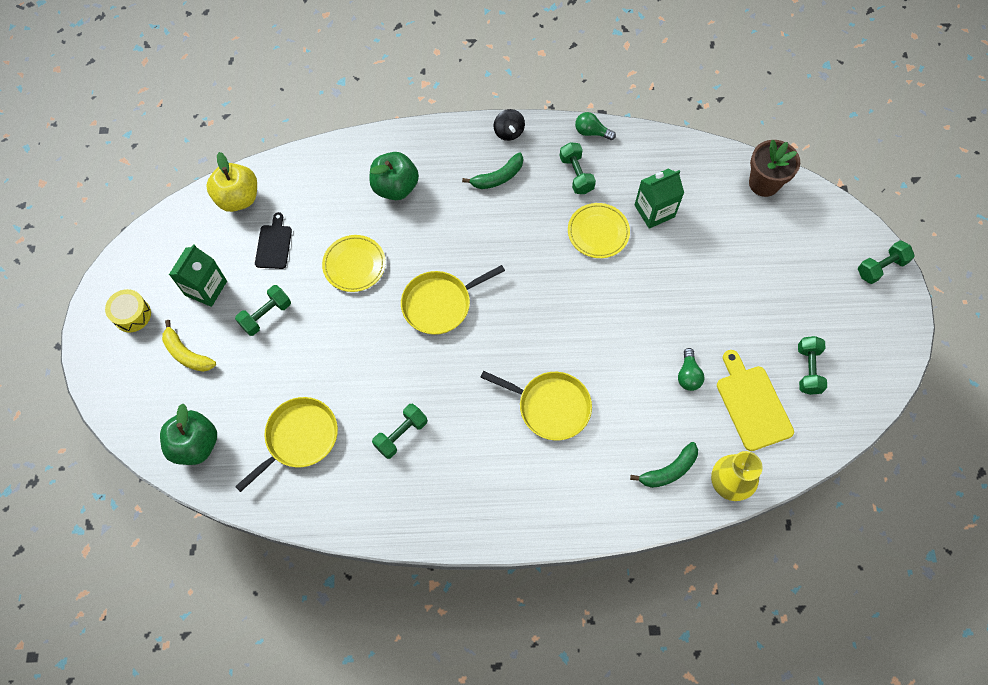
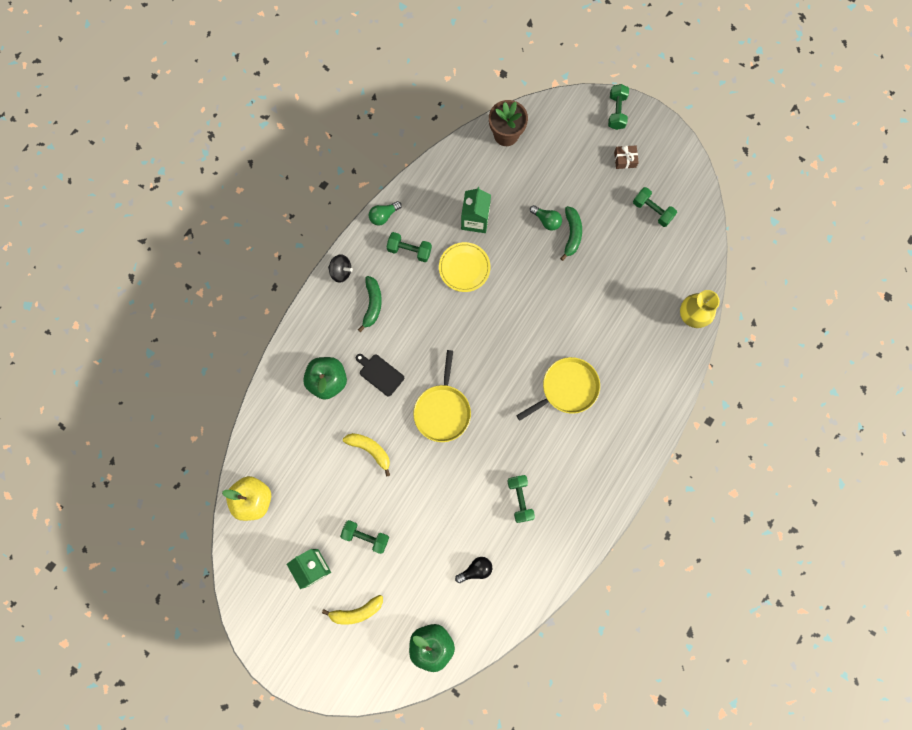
camera: 55 degrees left, 10 degrees up
yellow drum [105,289,151,332] -> none
green dumbbell [235,285,291,336] -> green dumbbell turned 60 degrees counterclockwise [340,520,389,554]
yellow pan [235,397,338,492] -> black light bulb [455,557,492,583]
black cutting board [255,212,292,269] -> black cutting board moved to [356,354,404,397]
yellow plate [322,235,386,292] -> yellow banana [343,433,390,477]
green banana [630,442,698,488] -> green banana moved to [560,206,582,261]
green light bulb [678,348,704,391] -> green light bulb moved to [530,205,562,231]
yellow cutting board [717,350,794,451] -> none
none -> brown gift [614,145,639,169]

